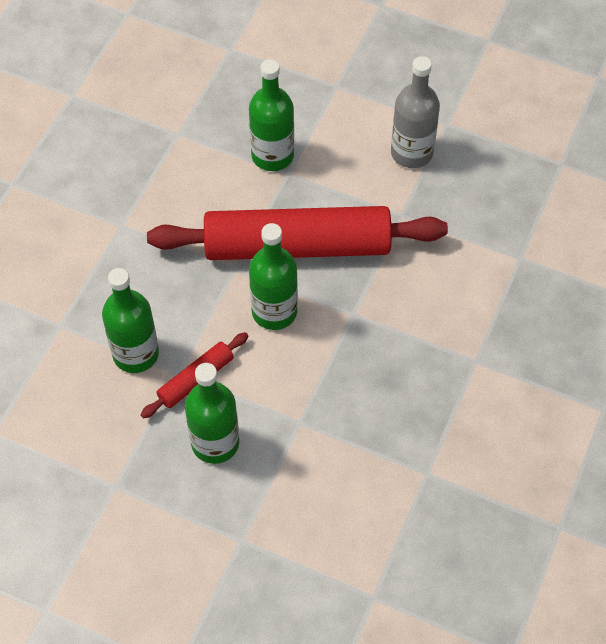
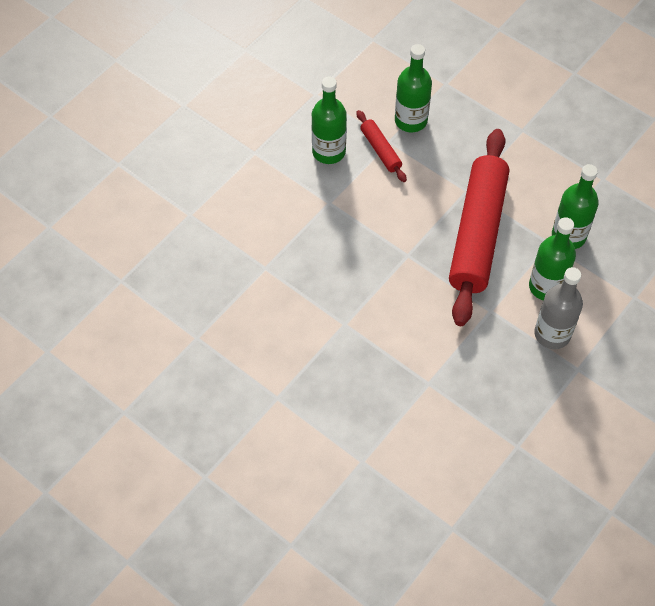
camera: 105 degrees right, 0 degrees up
green bottle [249,223,298,330] -> green bottle moved to [529,217,576,300]

